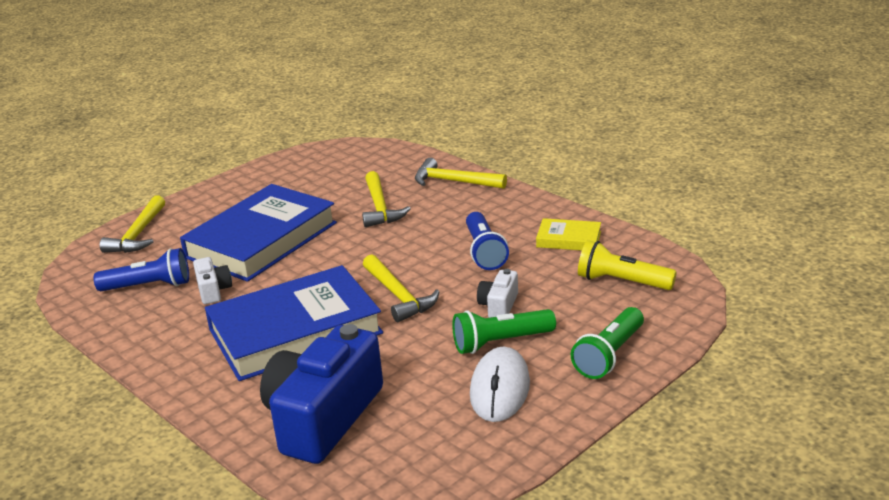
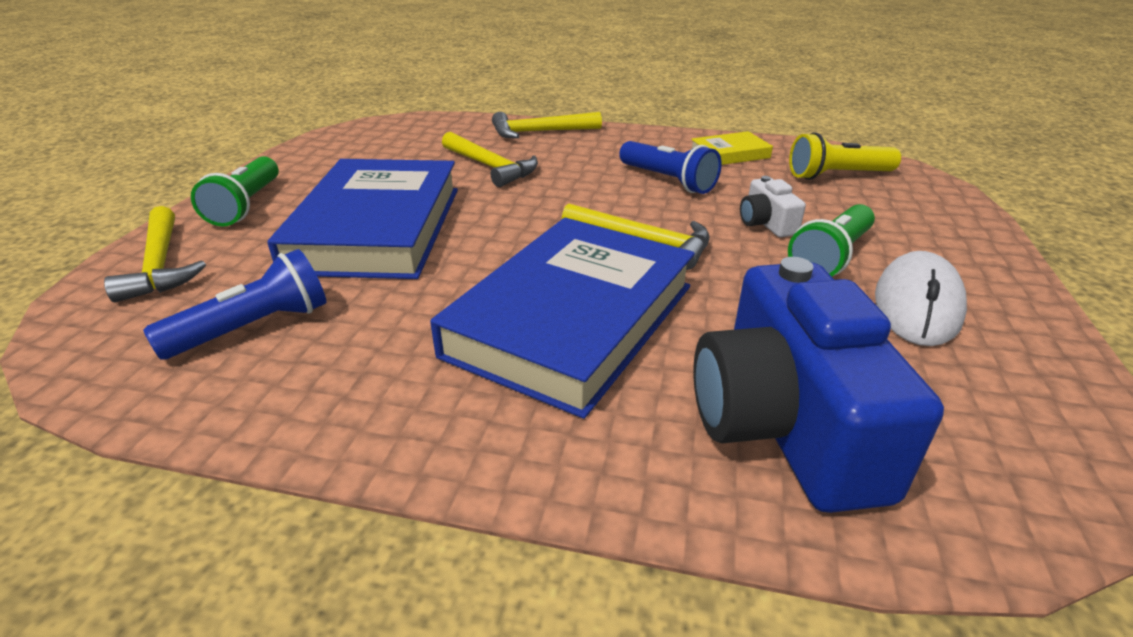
camera: 35 degrees left, 5 degrees up
white camera [193,257,232,304] -> none
white mouse [470,347,530,422] -> white mouse turned 45 degrees clockwise [875,251,967,346]
green flashlight [571,307,644,379] -> green flashlight moved to [191,156,279,227]

